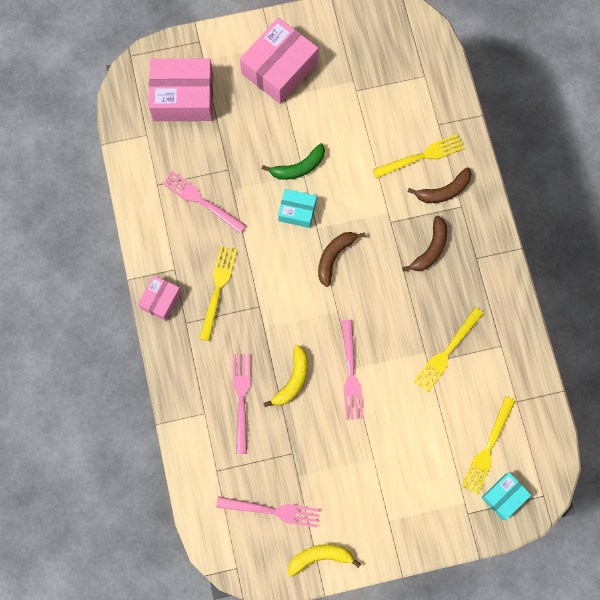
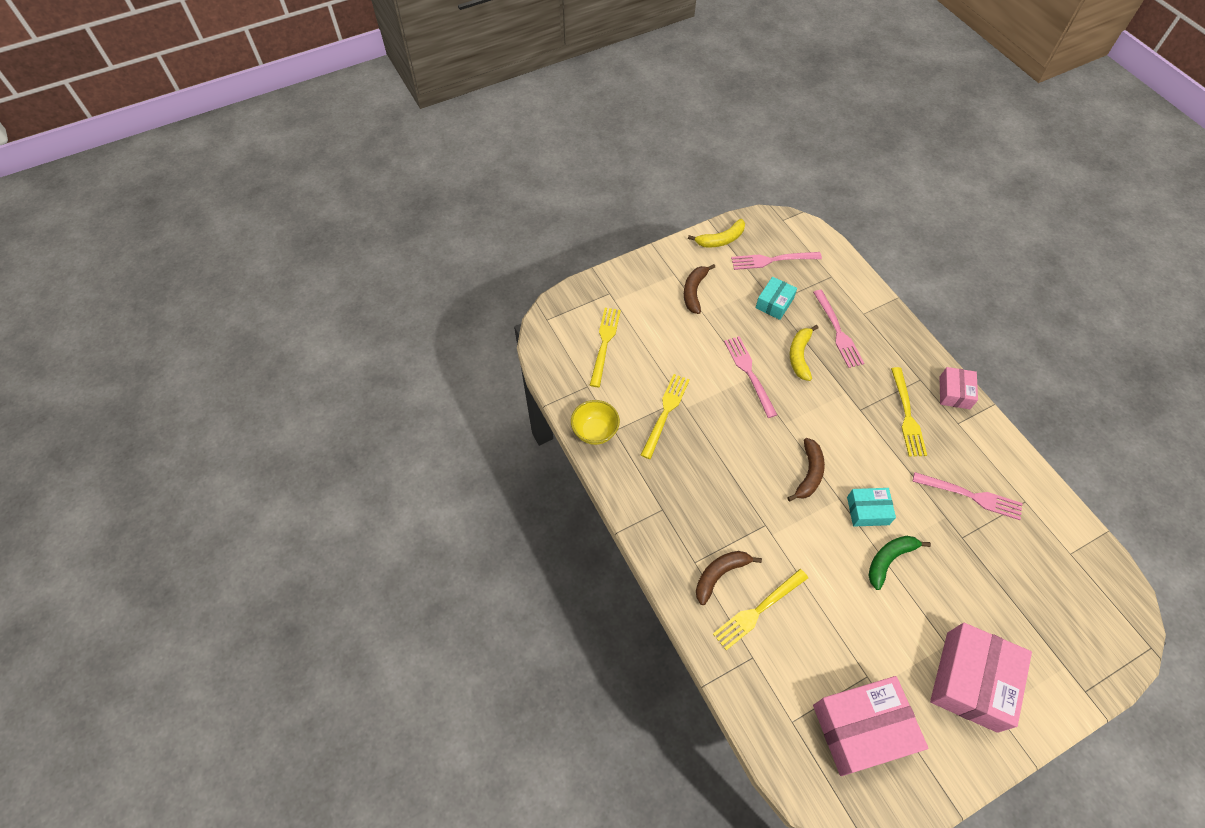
camera: 165 degrees right, 15 degrees down
pink box [148,59,213,121] -> pink box moved to [813,676,928,776]
brown banana [402,216,447,272] -> brown banana moved to [684,264,715,314]
turquoise box [481,472,531,520] -> turquoise box moved to [755,277,797,320]
none -> yellow bowl [571,400,620,445]

